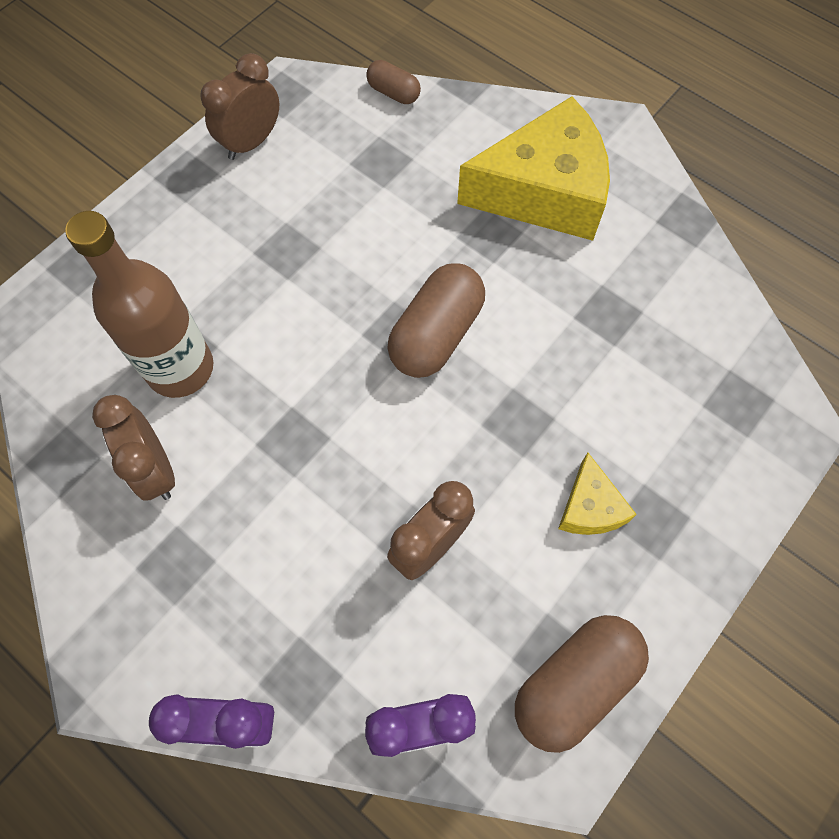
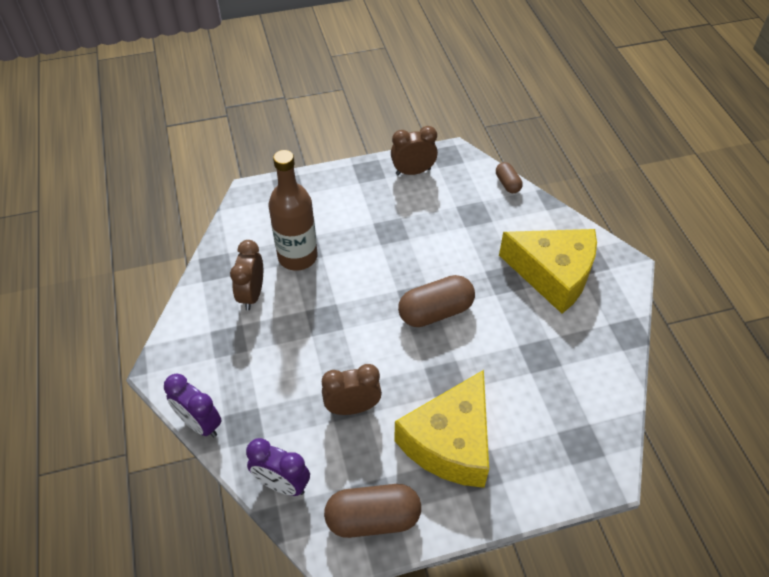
camera: 35 degrees right, 15 degrees down
yellow cheese [558,453,637,535] -> yellow cheese [394,370,489,488], size x2.17

